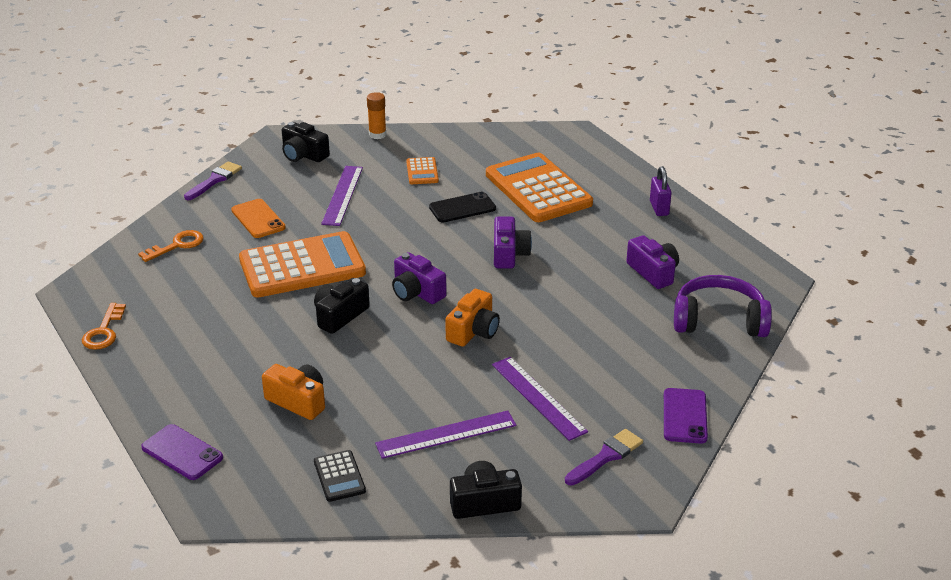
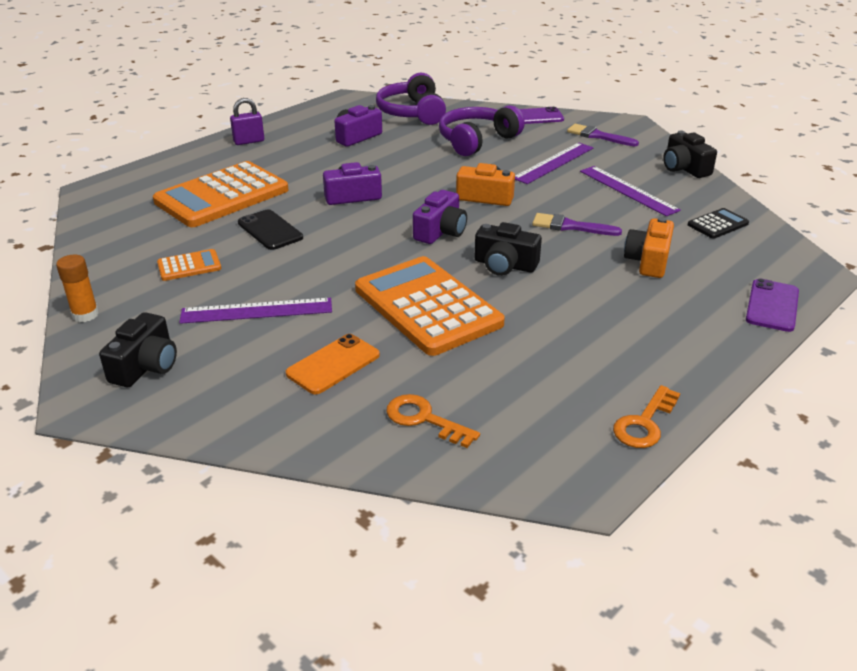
camera: 105 degrees left, 0 degrees up
orange key [82,303,126,350] -> orange key turned 135 degrees clockwise [613,385,680,448]
purple brush [184,161,242,200] -> purple brush moved to [532,213,622,236]
none -> purple headphones [439,105,525,156]

